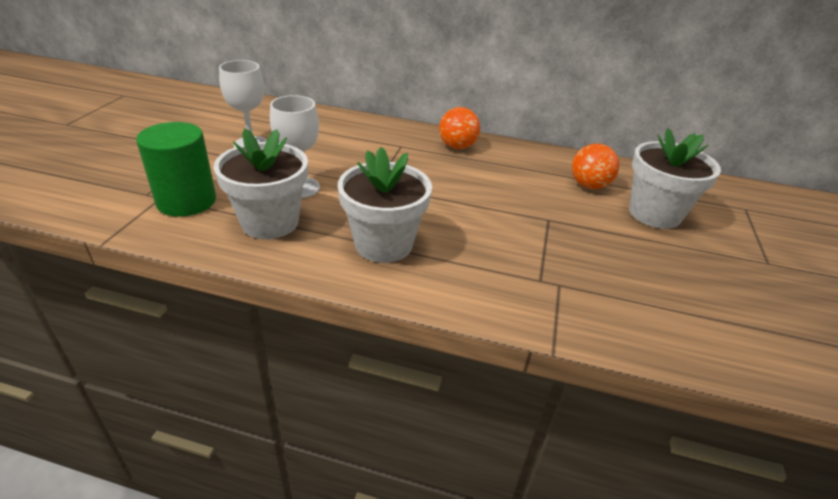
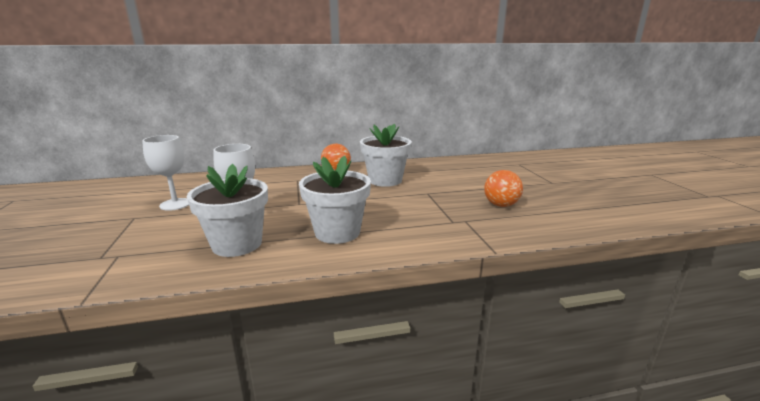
camera: 25 degrees left, 15 degrees down
green cylinder [136,122,216,217] -> none
orange ball [572,144,619,189] -> orange ball moved to [484,170,523,207]
white flower pot [629,128,721,229] -> white flower pot moved to [360,124,412,187]

